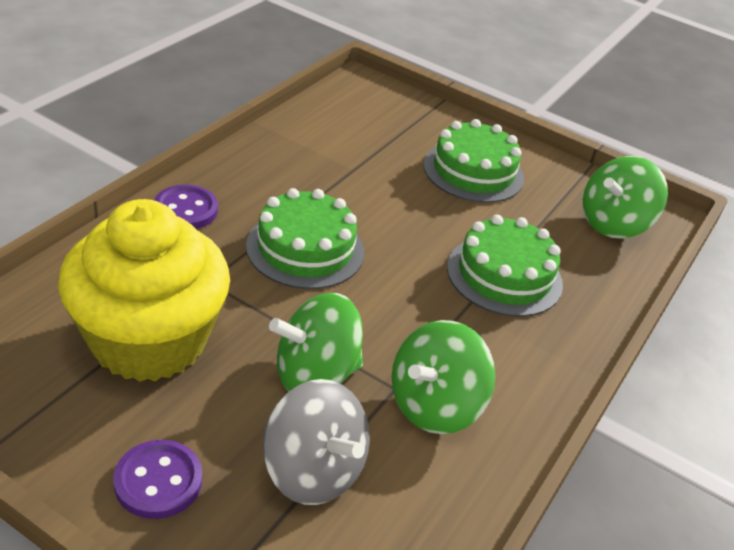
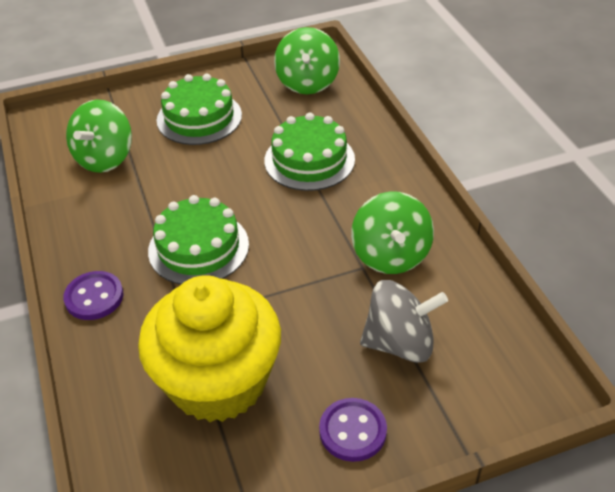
camera: 45 degrees left, 5 degrees up
green spinning top [269,293,363,392] -> green spinning top moved to [66,99,132,173]

